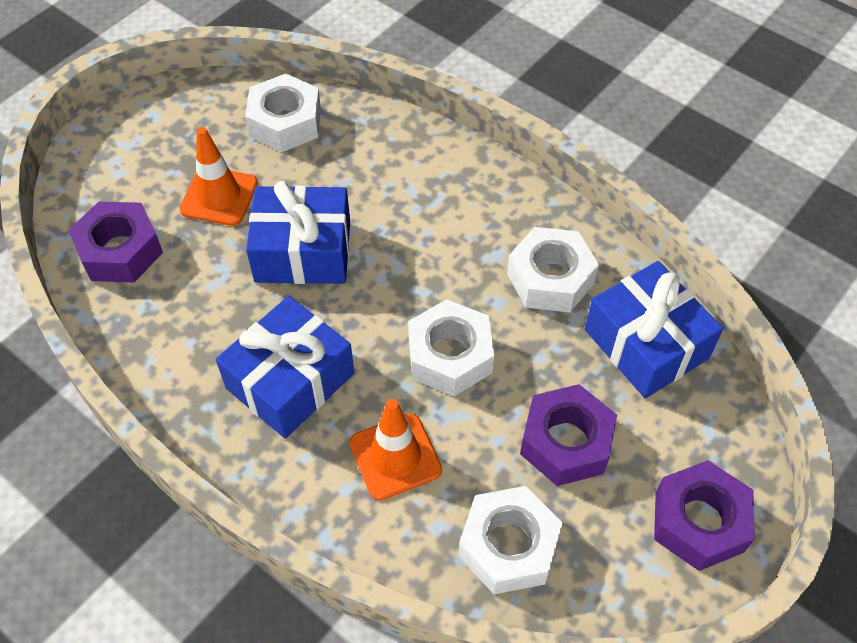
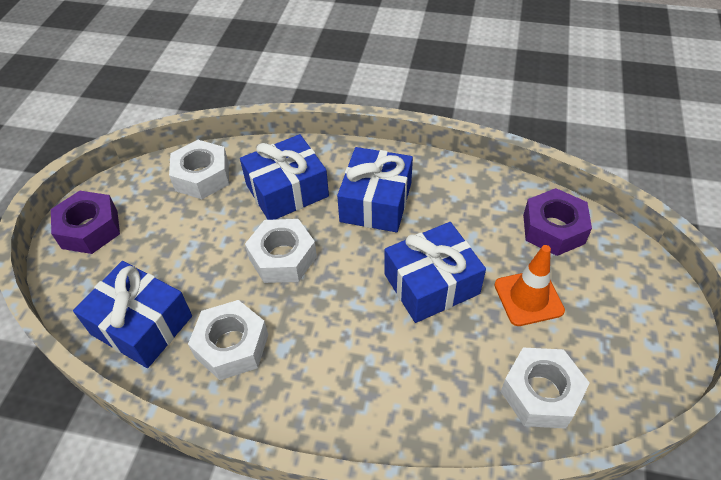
camera: 155 degrees right, 5 degrees down
orange traffic cone [349,399,442,501] -> blue gift [240,134,329,220]
purple nut [520,384,617,486] -> none

